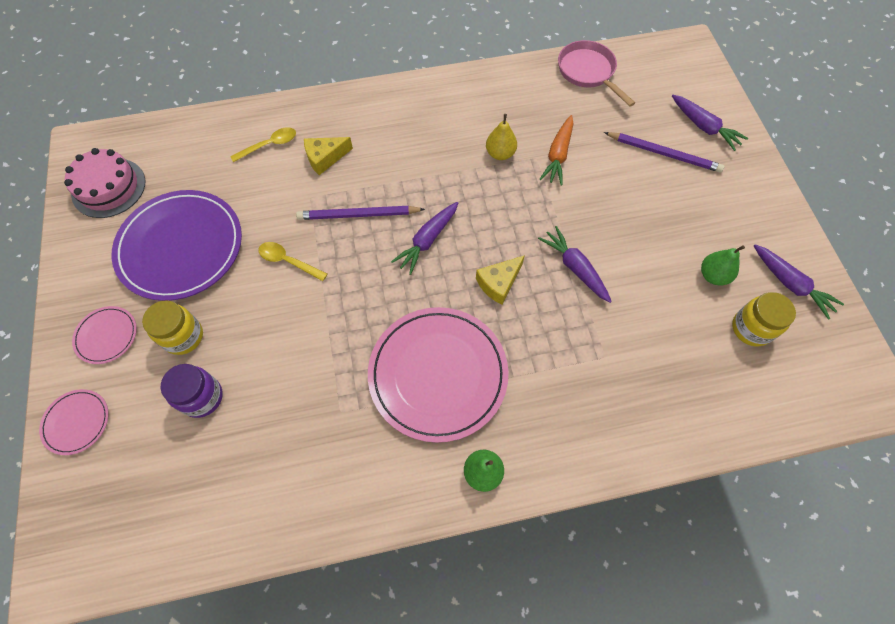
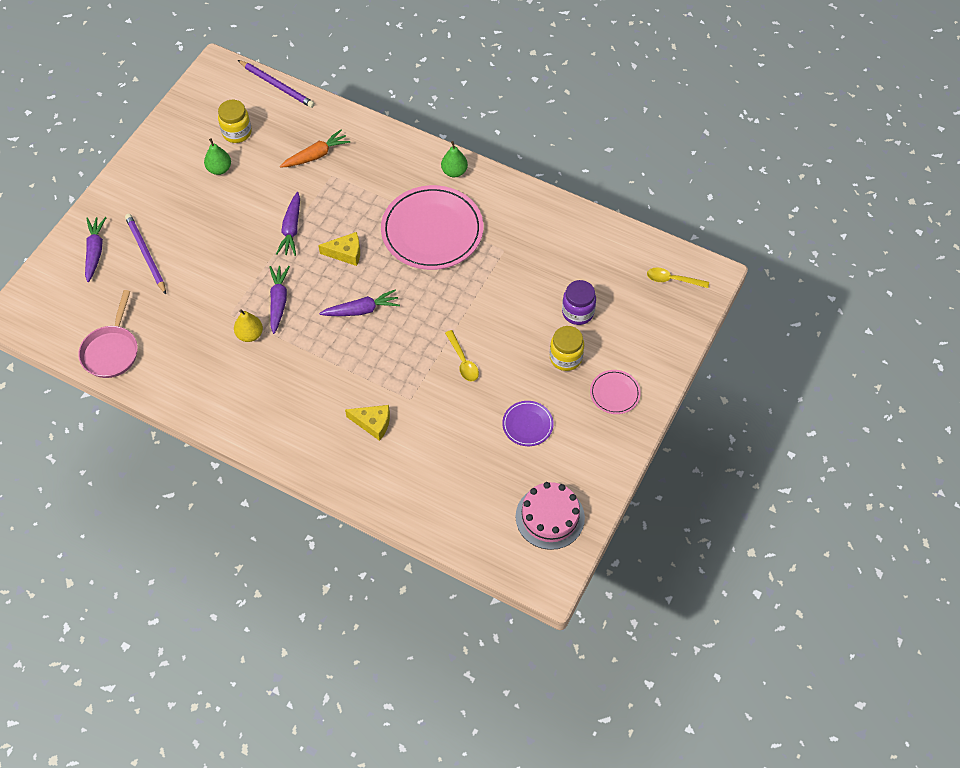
camera: 140 degrees left, 5 degrees down
pink plate [39,389,109,455] -> none
purple plate [111,190,242,301] -> purple plate [502,401,554,446], size x0.46
yellow spoon [230,127,296,162] -> yellow spoon moved to [647,267,709,288]
purple pencil [296,206,425,220] -> purple pencil moved to [238,60,315,108]
orange carrot [540,115,574,185] -> orange carrot moved to [280,130,350,168]
purple carrot [754,244,844,320] -> purple carrot moved to [269,266,290,334]

